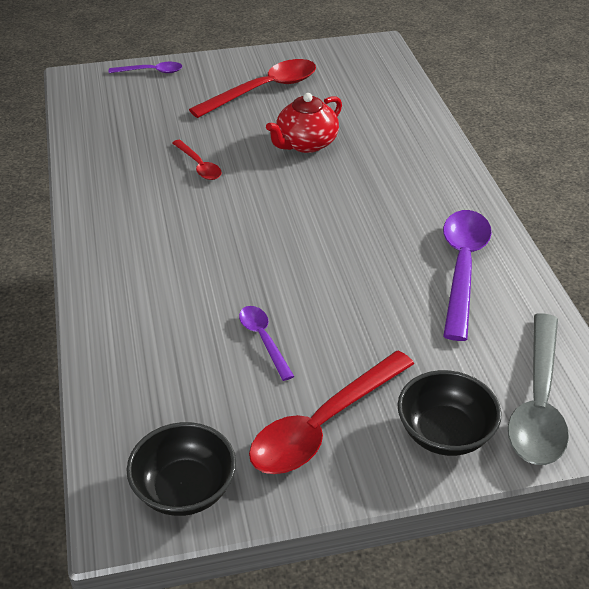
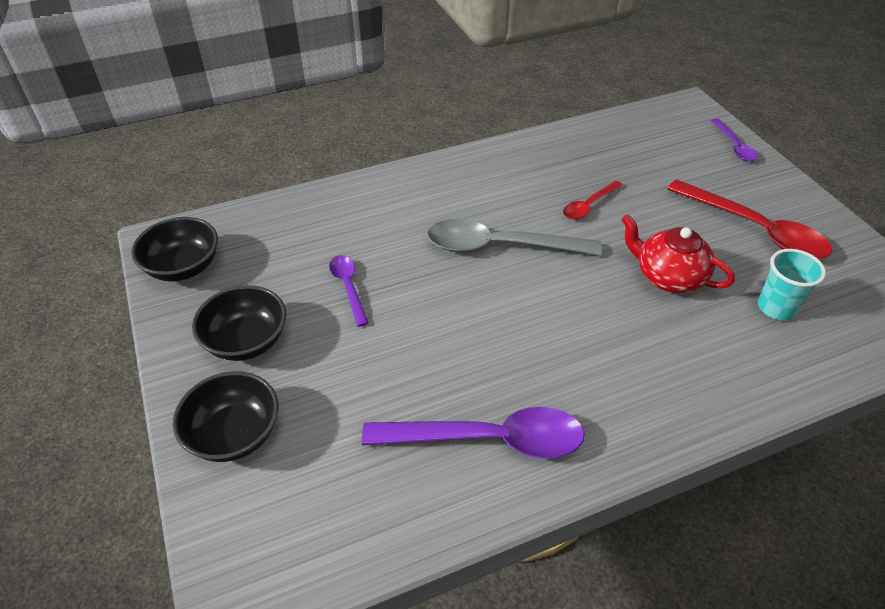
camera: 80 degrees right, 5 degrees up
purple spoon [239,306,294,381] -> purple spoon turned 75 degrees counterclockwise [329,255,369,327]
red spoon [249,351,414,474] -> black bowl [192,285,286,361]
grey spoon [508,313,569,465] -> grey spoon moved to [427,219,602,256]
none -> turquoise cup [758,249,826,320]

